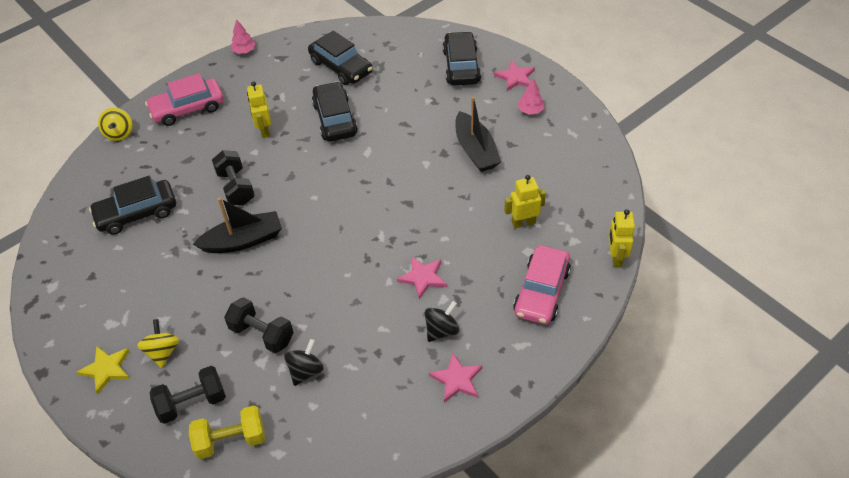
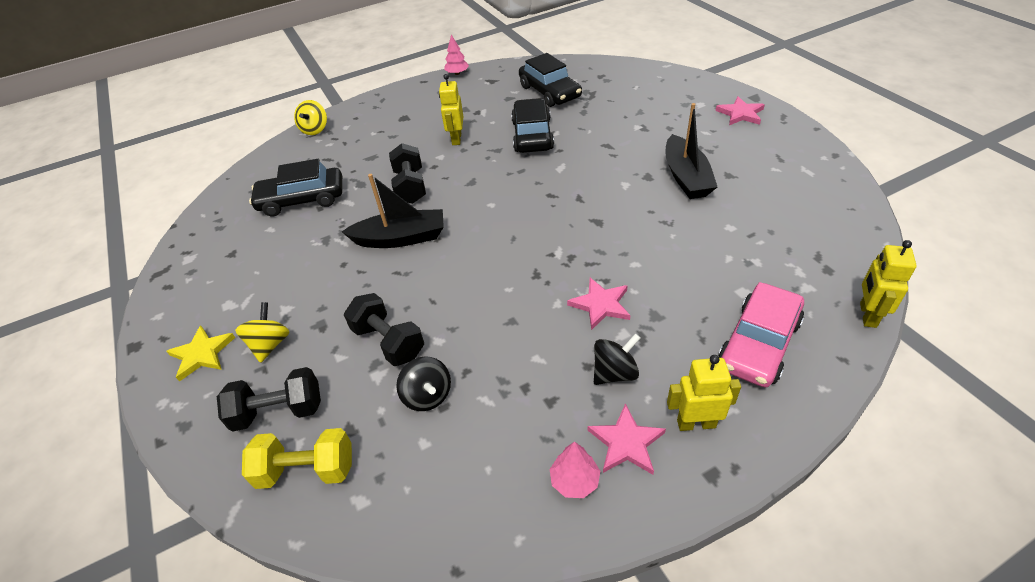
camera: 15 degrees right, 5 degrees down
pink car [145,73,224,126] -> none
black spinning top [284,339,324,386] -> black spinning top turned 105 degrees clockwise [396,356,451,411]
black car [443,31,481,86] -> none
yellow robot [504,175,546,229] -> yellow robot moved to [667,355,741,431]
pink tree [518,78,544,115] -> pink tree moved to [550,442,600,498]

